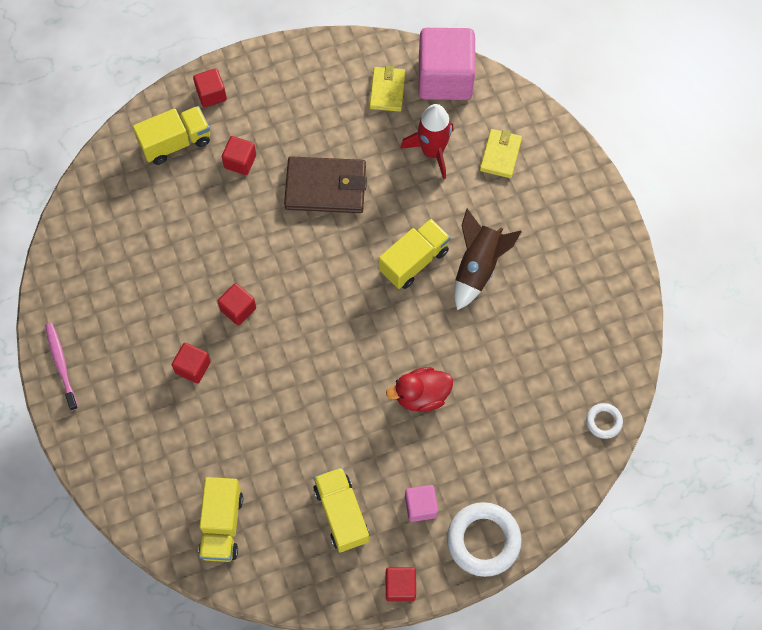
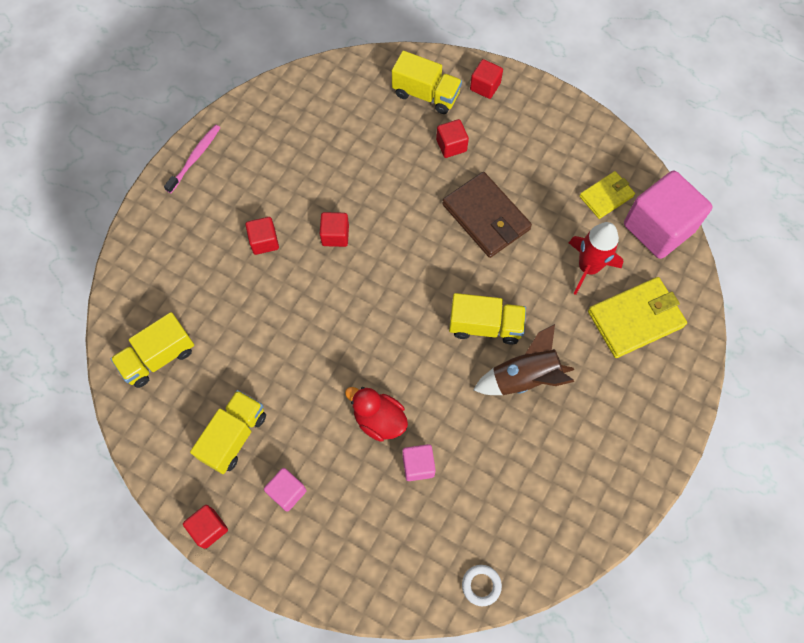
camera: 50 degrees right, 0 degrees up
white ring [447,502,522,577] -> none
yellow wallet [480,129,522,178] -> yellow wallet [588,277,687,358], size x1.66
none -> pink cube [402,444,436,481]

